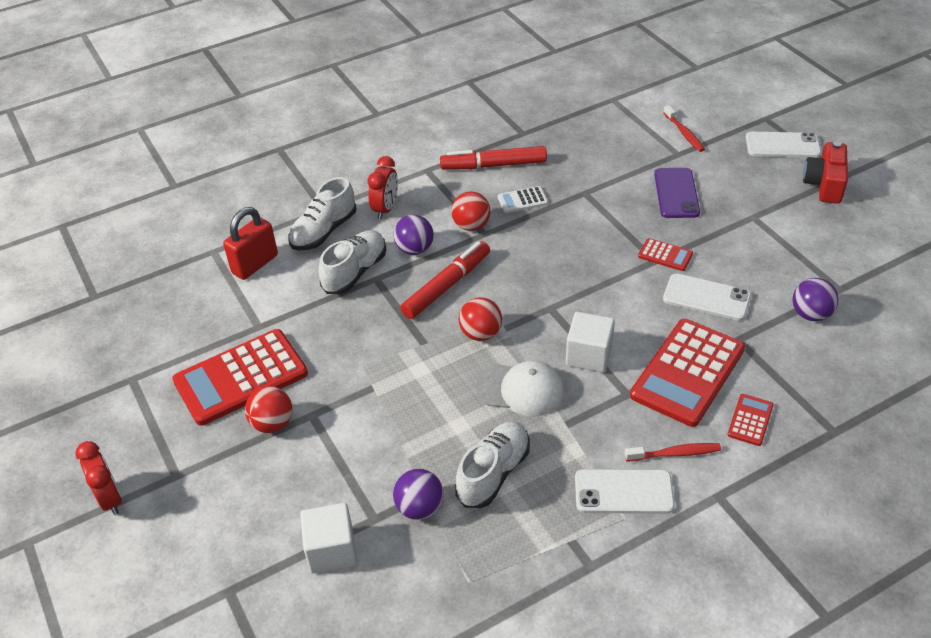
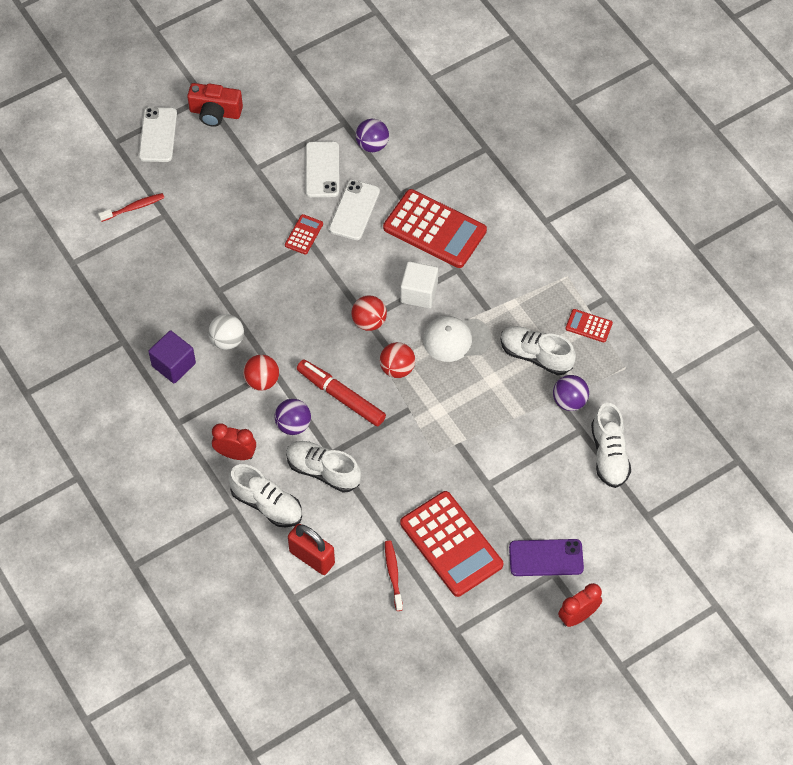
camera: 95 degrees left, 15 degrees up
red ball [245,386,293,433] -> red ball moved to [351,296,387,331]
white cube [300,503,357,574] -> white shoe [591,403,631,488]
red marker [440,146,547,170] -> purple cube [148,330,196,383]
white cap [477,361,564,417] -> white cap turned 105 degrees counterclockwise [423,316,491,362]
white calculator [498,186,548,213] -> white ball [208,314,244,350]
white phone [575,469,675,514] -> white phone moved to [305,142,339,197]
red toothbrush [625,443,721,461] -> red toothbrush moved to [385,541,403,611]
purple phone [654,168,700,218] -> purple phone moved to [509,539,584,576]
red calculator [728,394,774,446] -> red calculator moved to [565,309,613,342]

